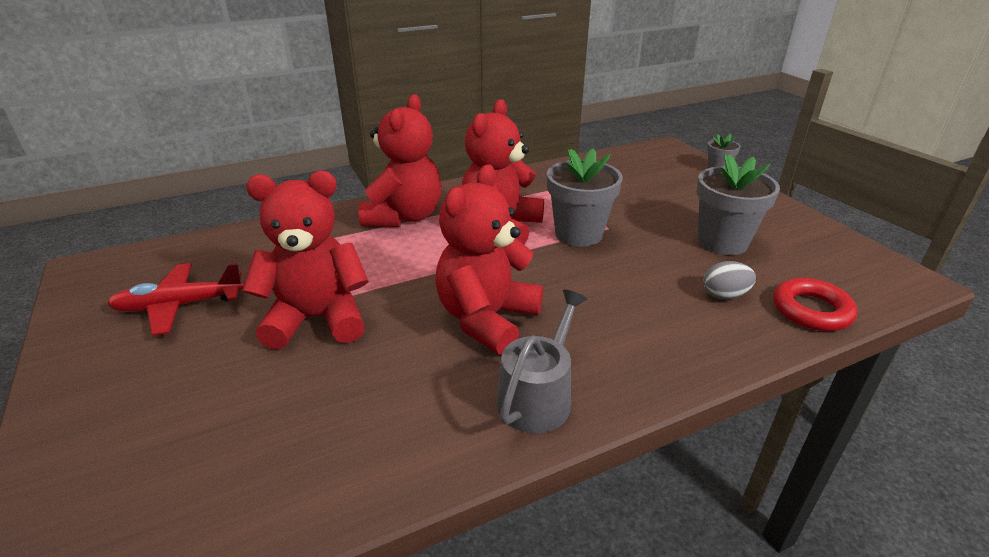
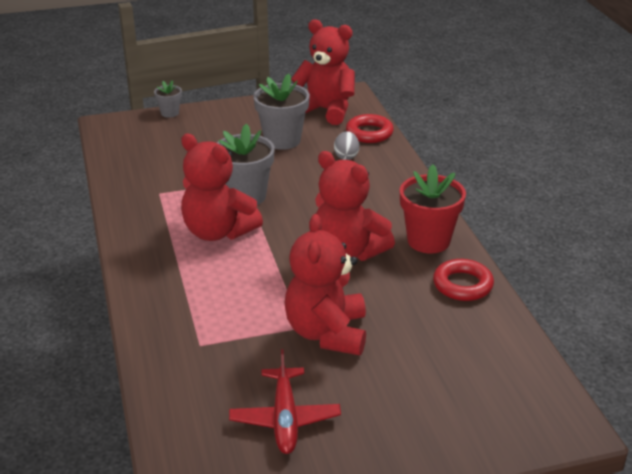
camera: 80 degrees left, 0 degrees up
red teddy bear [359,94,442,227] -> red teddy bear moved to [291,19,355,125]
grey watering can [496,290,587,433] -> red flower pot [400,164,466,253]
none -> red ring [433,259,494,301]

